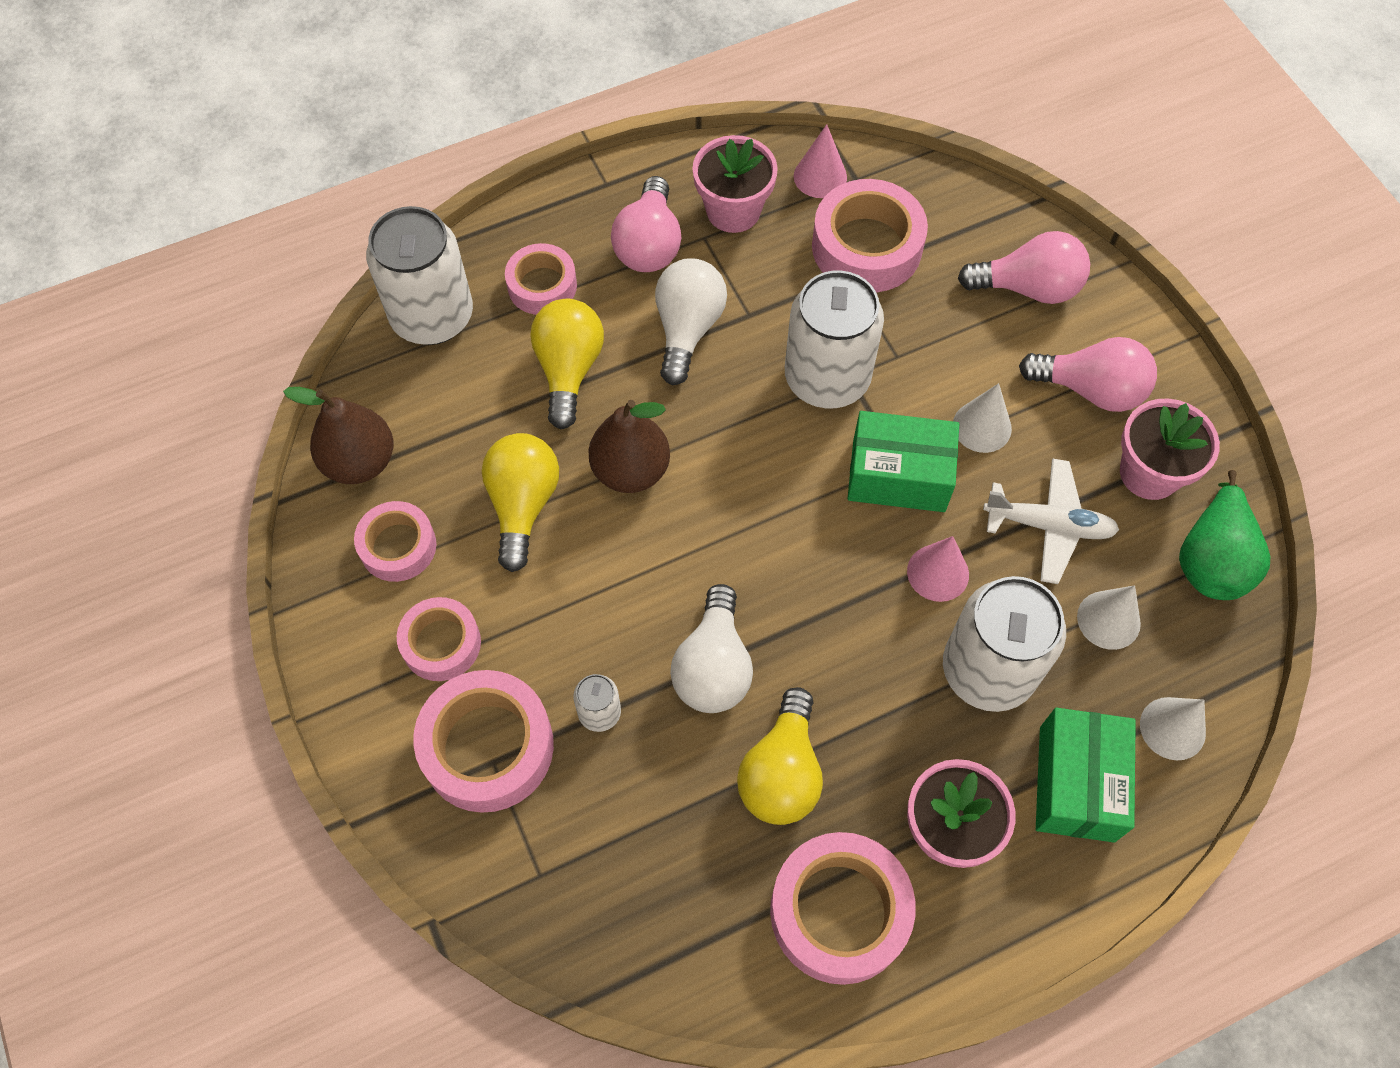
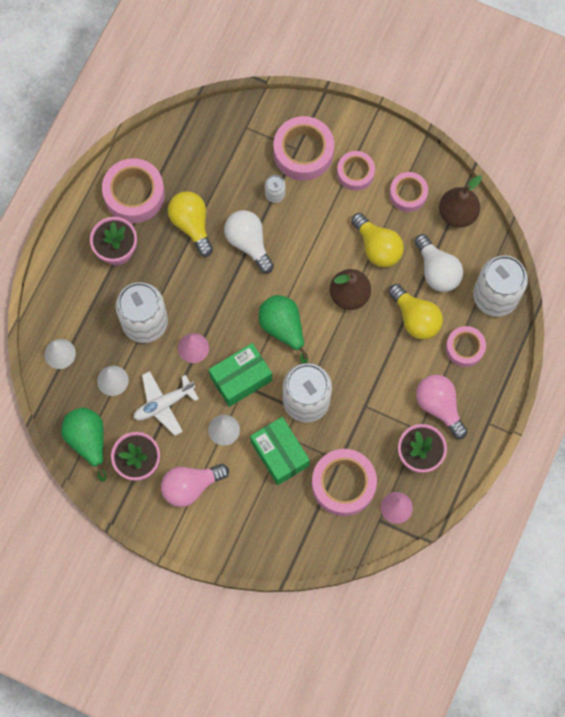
camera: 140 degrees right, 10 degrees up
white light bulb [655,259,727,385] -> white light bulb moved to [414,234,463,292]
pink light bulb [958,231,1090,304] -> none
green box [1036,708,1136,843] -> green box moved to [250,417,310,485]
none -> green pear [259,295,308,364]

